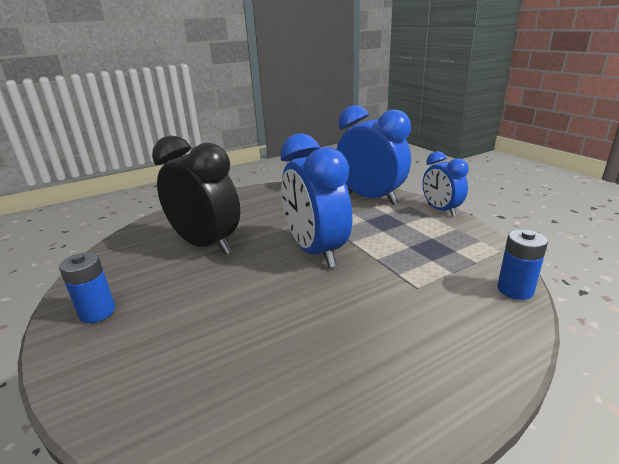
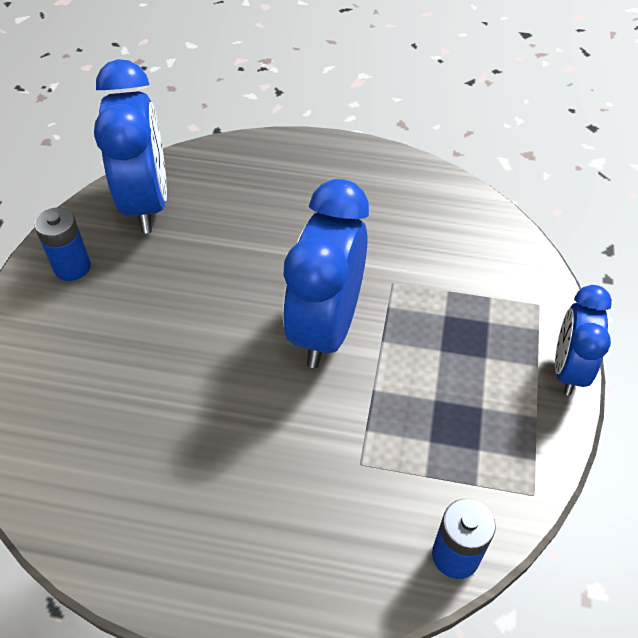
camera: 40 degrees right, 25 degrees up
black clock [152,135,240,255] -> none
blue clock [337,105,411,205] -> blue clock moved to [94,59,167,234]

